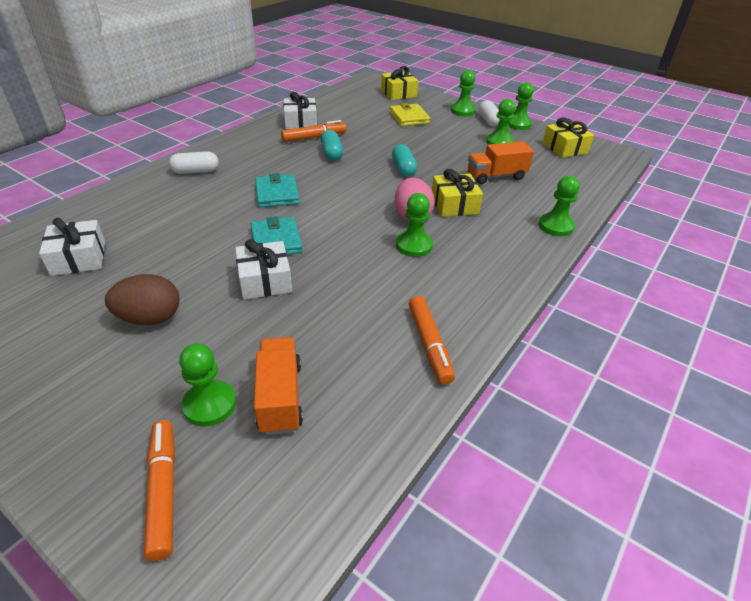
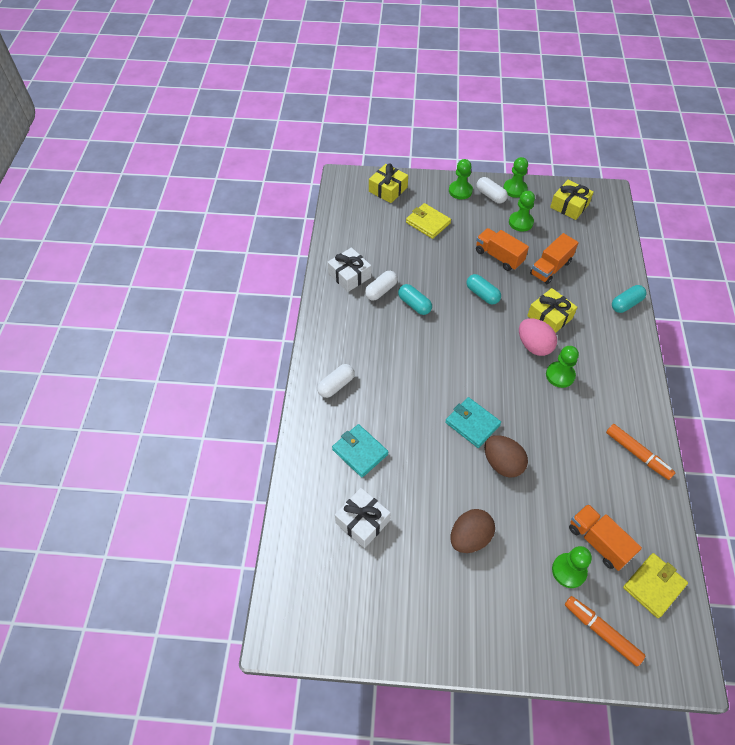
camera: 30 degrees left, 15 degrees up
white gift [235,239,292,300] -> brown egg [484,435,528,477]
turquoise wallet [255,173,299,208] -> turquoise wallet moved to [332,424,389,478]
orange marker [281,120,347,142] -> white capsule [365,271,398,301]
green pawn [539,176,580,236] -> turquoise capsule [612,285,647,313]
none -> orange truck [476,228,529,271]
none -> yellow wallet [623,553,688,618]

